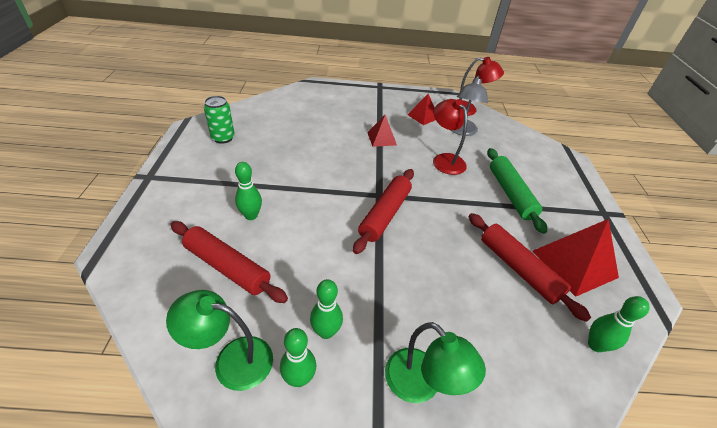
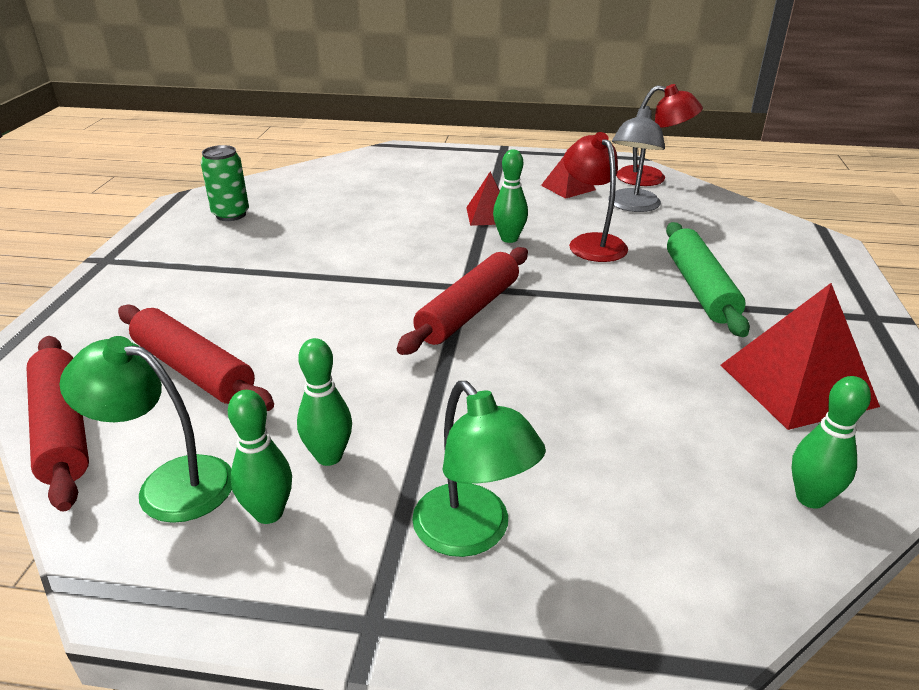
camera: 10 degrees right, 10 degrees down
green bowling pin [235,162,262,220] -> green bowling pin moved to [493,149,528,243]
red rolling pin [468,213,591,322] -> red rolling pin moved to [27,336,89,512]

